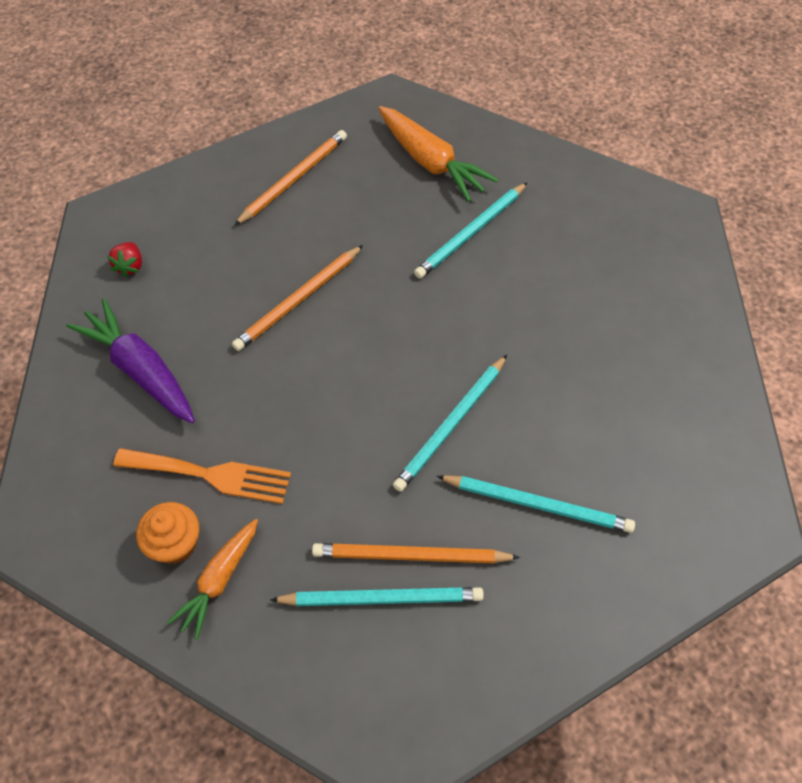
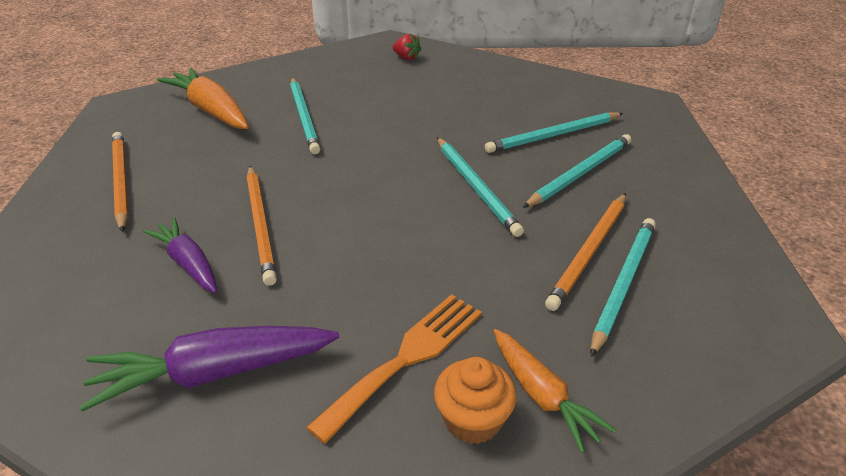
camera: 60 degrees left, 20 degrees down
red strawberry [107,242,142,278] -> red strawberry moved to [392,34,421,60]
orange carrot [378,106,498,202] -> orange carrot turned 120 degrees counterclockwise [157,68,249,129]
none -> purple carrot [143,217,217,293]
none -> turquoise pencil [485,112,623,153]

